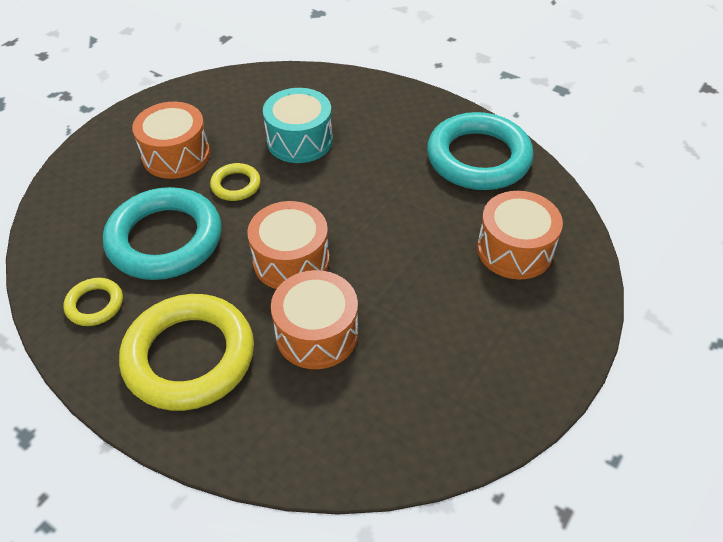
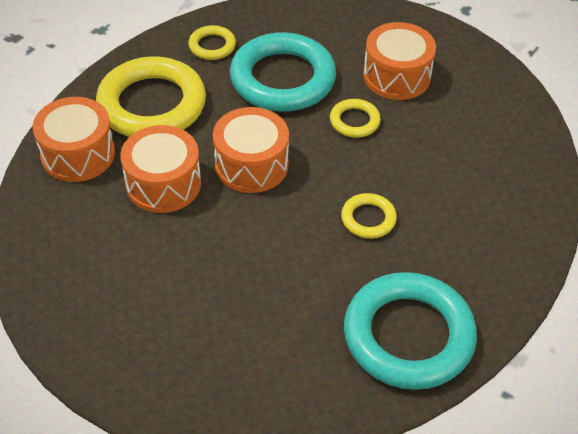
camera: 90 degrees right, 0 degrees up
turquoise drum [263,88,333,163] -> none
orange drum [477,191,563,279] -> orange drum moved to [33,97,115,182]
none -> yellow ring [341,193,397,239]

